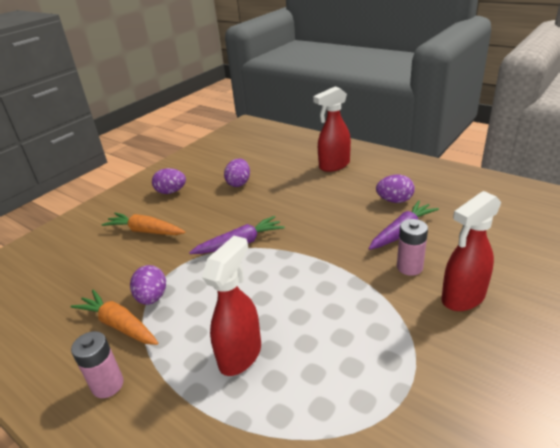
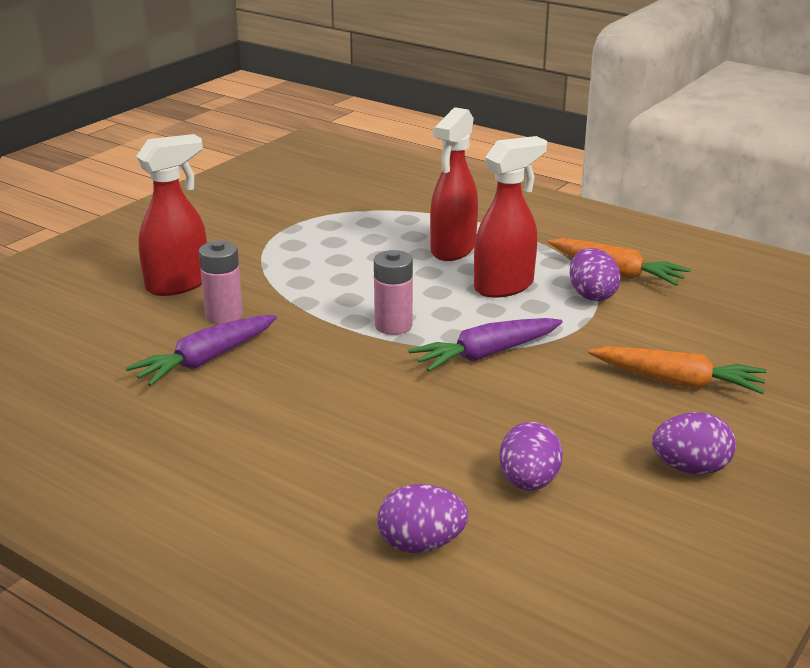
camera: 175 degrees right, 5 degrees down
pink battery [71,331,124,398] -> pink battery moved to [374,250,413,335]
red spray bottle [313,86,351,172] -> red spray bottle moved to [474,136,547,298]
purple egg [376,175,415,203] -> purple egg moved to [377,484,468,553]

